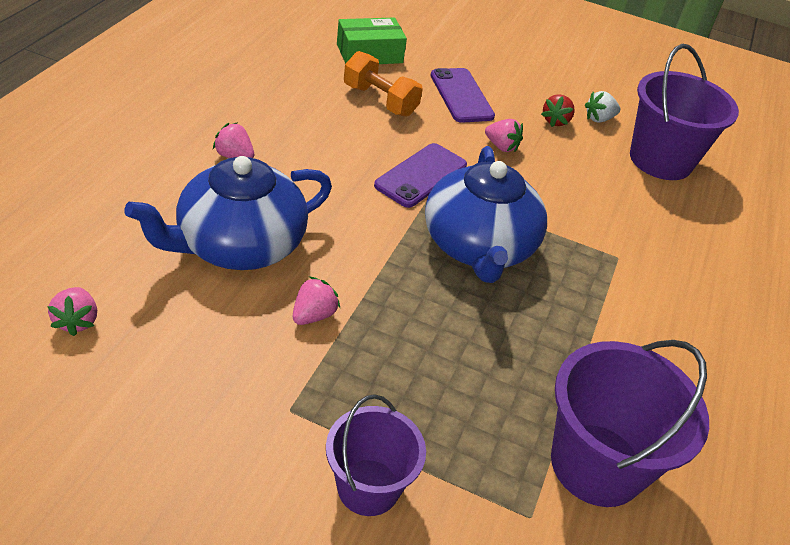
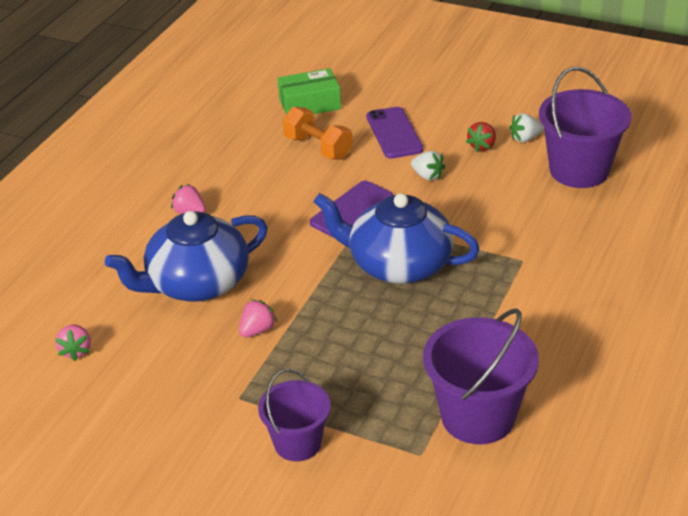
camera: 10 degrees right, 5 degrees down
blue teapot [425,146,547,283] -> blue teapot turned 105 degrees clockwise [313,193,480,284]
pink strawberry [485,119,523,152] -> white strawberry [411,151,445,181]

